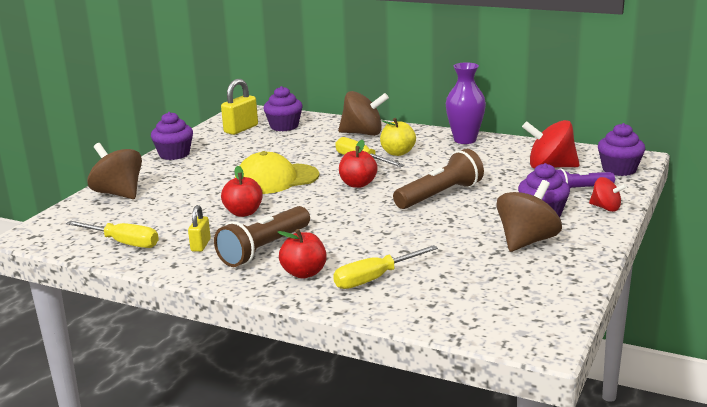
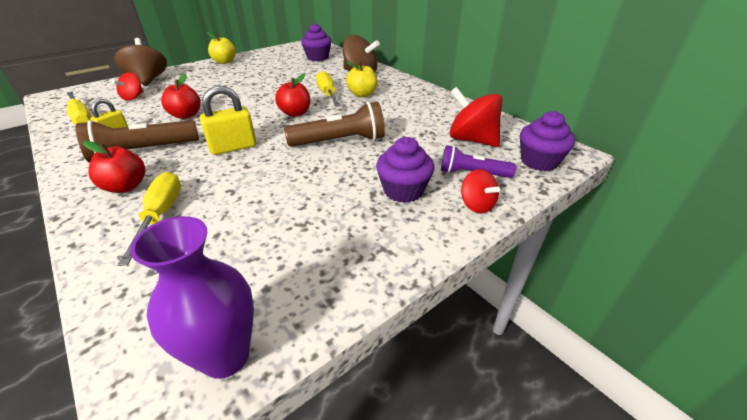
camera: 25 degrees right, 15 degrees up
purple cupcake [151,112,193,160] -> yellow apple [207,32,236,64]
yellow padlock [221,79,258,135] -> yellow padlock moved to [199,86,256,155]
yellow cap [235,151,320,194] -> none
yellow screwdriver [333,245,438,289] -> yellow screwdriver turned 90 degrees clockwise [118,172,181,266]
purple vase [446,62,486,144] -> purple vase moved to [130,216,254,379]
brown spinning top [497,180,562,252] -> none
none -> red spinning top [112,72,144,101]

